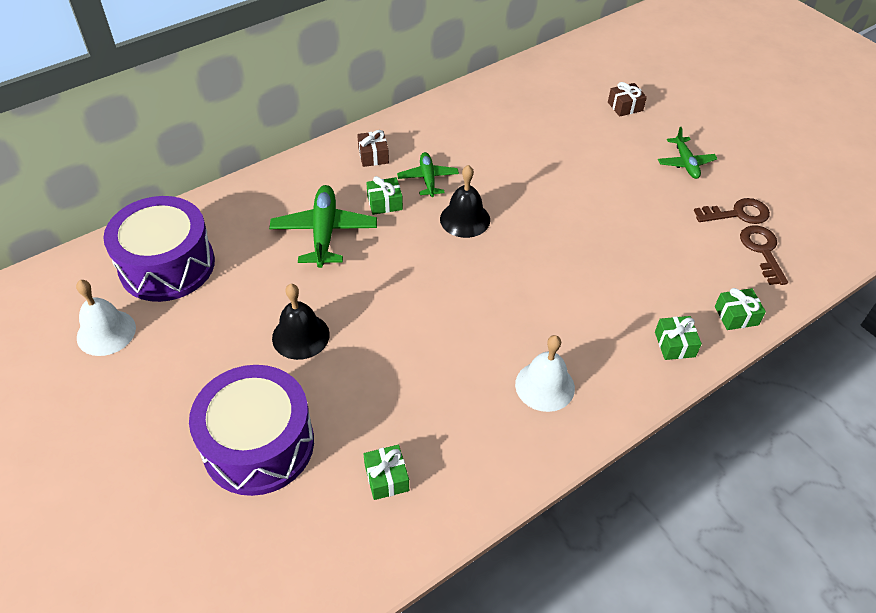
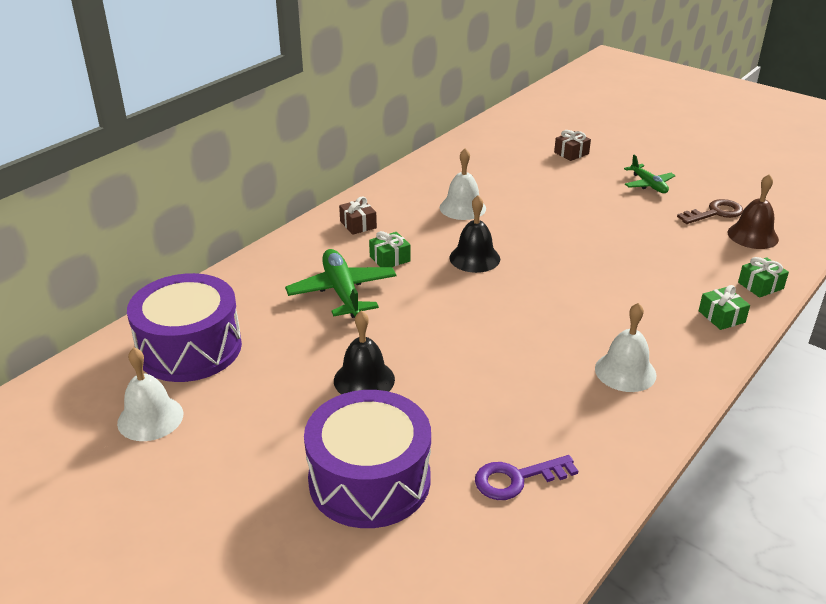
camera: 15 degrees left, 15 degrees down
green gift [363,445,409,500] -> purple key [475,455,578,500]
green plane [397,152,459,197] -> none
brown key [740,226,788,285] -> brown bell [728,174,779,249]
none -> white bell [440,148,486,220]

